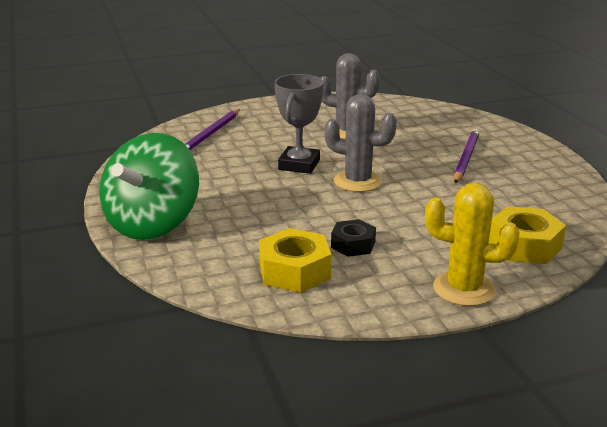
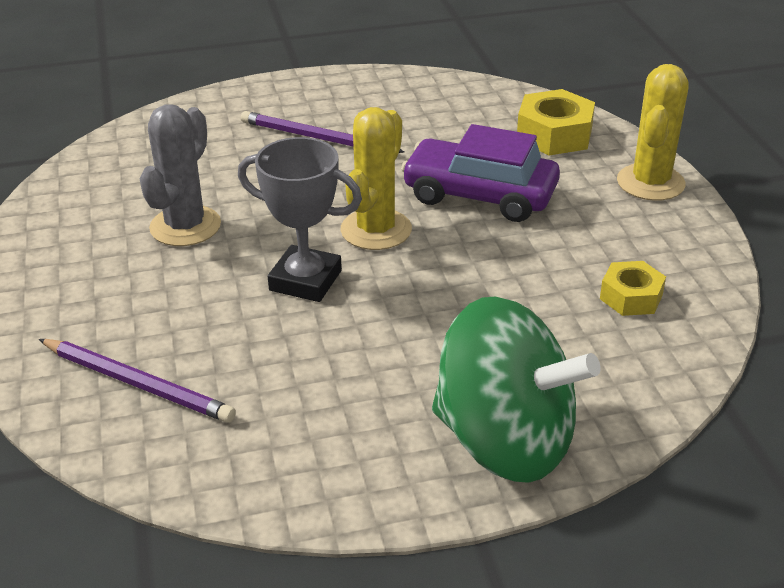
camera: 85 degrees left, 10 degrees up
yellow nut [259,228,332,293] -> yellow nut [600,261,666,316], size x0.64
grey cactus [324,94,397,192] -> yellow cactus [340,107,412,250]
black nut [331,219,376,257] -> none
none -> purple car [401,124,560,222]

